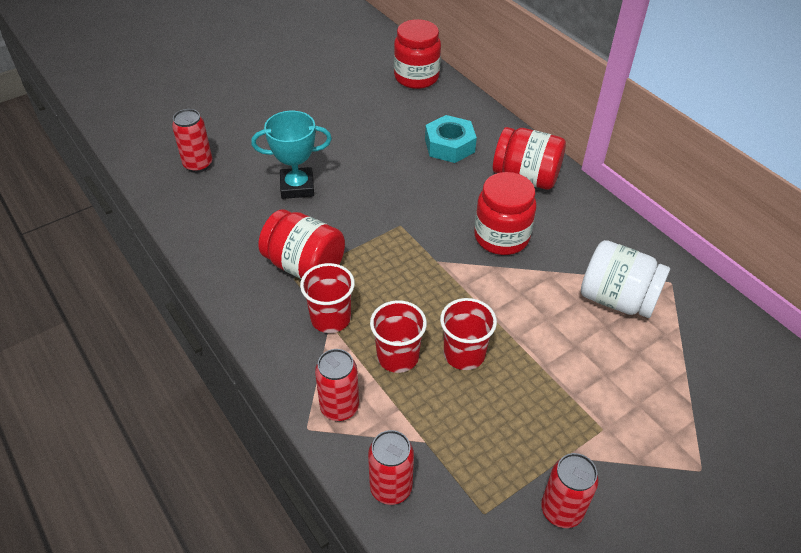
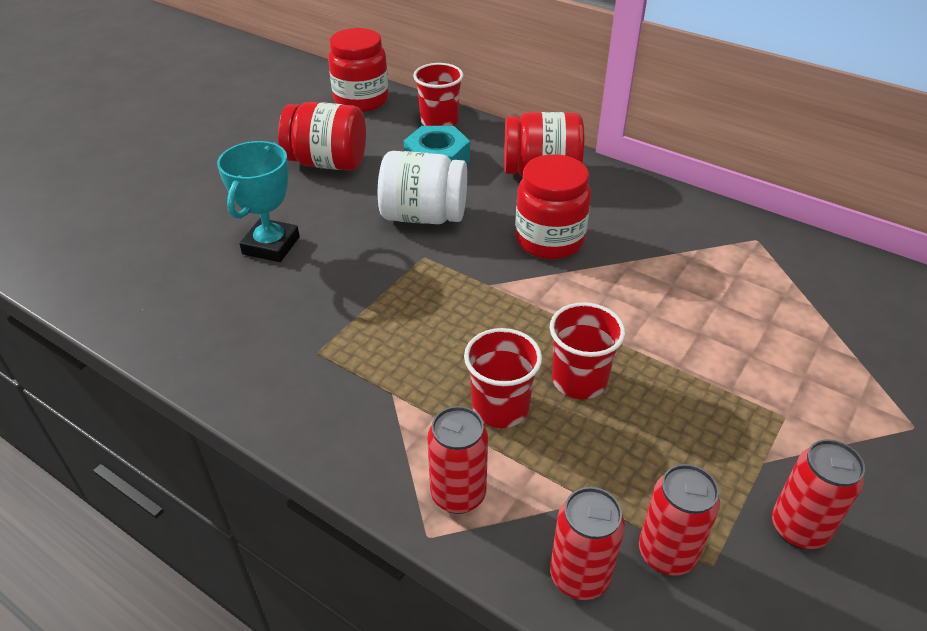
camera: 20 degrees left, 5 degrees down
red can [172,109,212,173] -> red can moved to [639,464,720,576]
turquoise trophy [251,111,332,199] -> turquoise trophy turned 45 degrees counterclockwise [217,141,300,262]
red jar [258,209,345,279] -> red jar moved to [278,102,366,171]
red cup [300,263,355,333] -> red cup moved to [413,63,463,126]
white jar [581,240,670,318] -> white jar moved to [378,151,467,224]

